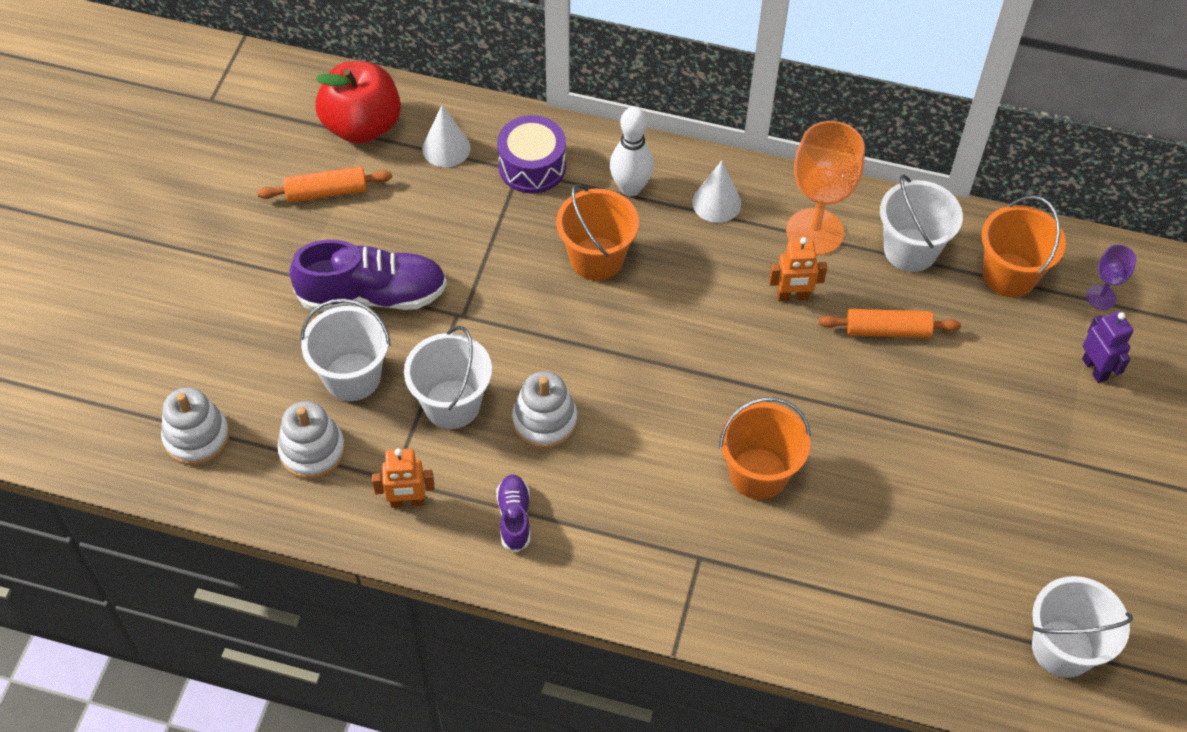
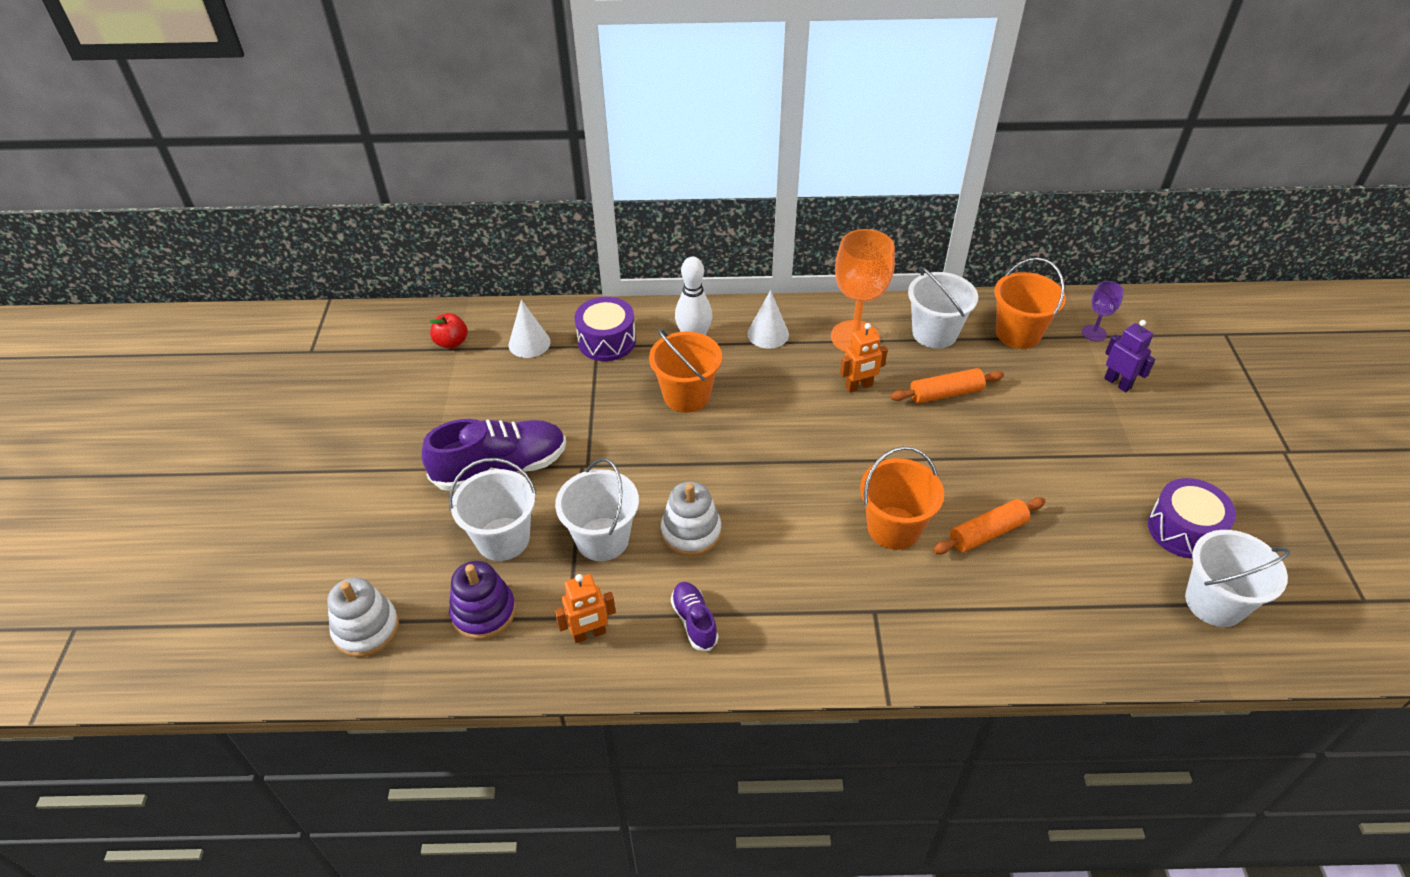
camera: 15 degrees left, 10 degrees down
orange rolling pin [257,166,392,203] -> orange rolling pin moved to [933,497,1046,554]
white stacking toy [277,401,345,479] -> purple stacking toy [449,561,516,640]
red apple [315,61,401,144] -> red apple [430,313,468,349], size x0.50
none -> purple drum [1148,478,1236,559]

